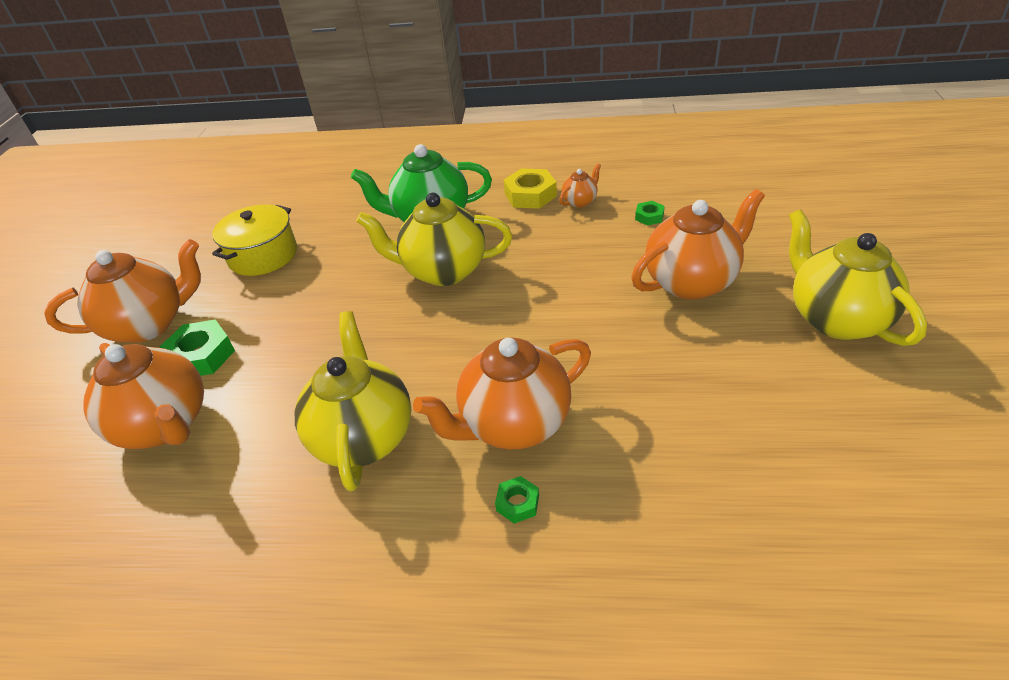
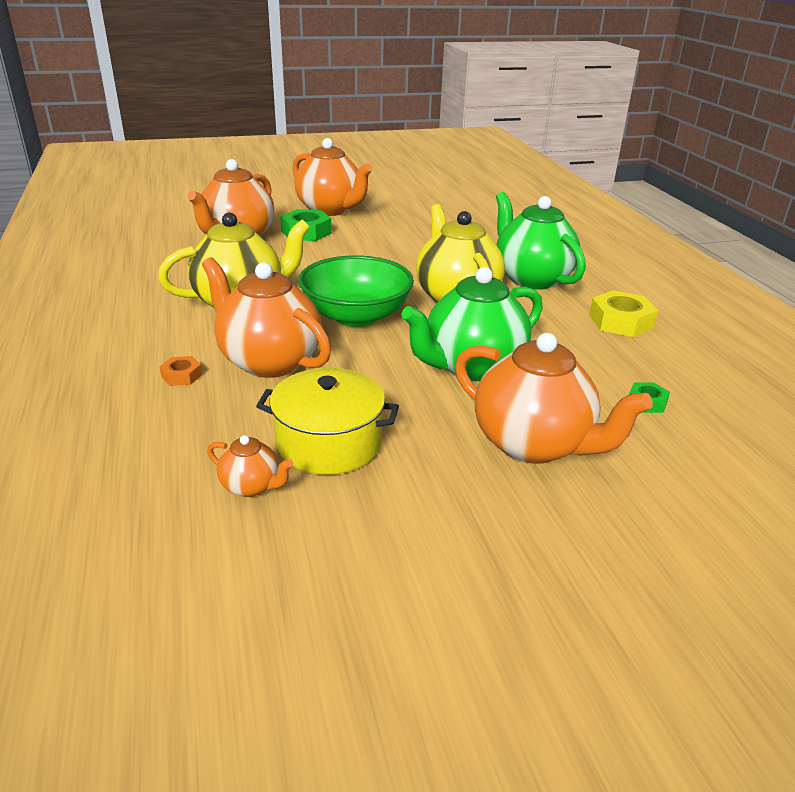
camera: 65 degrees right, 10 degrees down
yellow pot [212,204,297,276] -> yellow pot moved to [256,368,399,475]
green nut [495,476,539,524] -> orange nut [159,356,202,386]
orange teapot [559,163,601,207] -> orange teapot moved to [207,435,293,497]
yellow teapot [789,209,927,346] -> none
none -> green bowl [298,255,414,327]
none -> green teapot [401,267,543,381]

